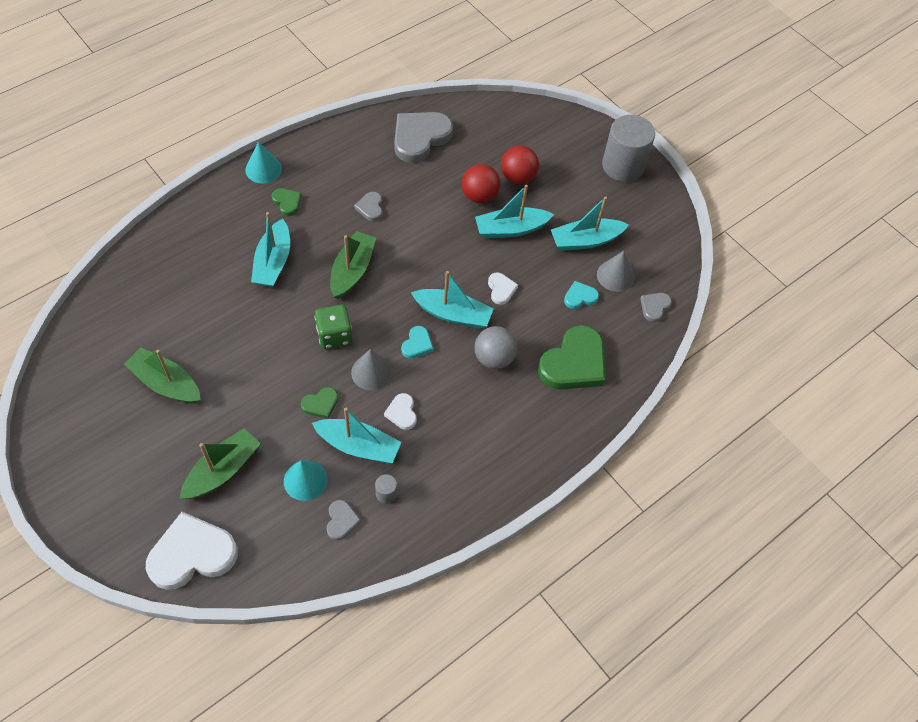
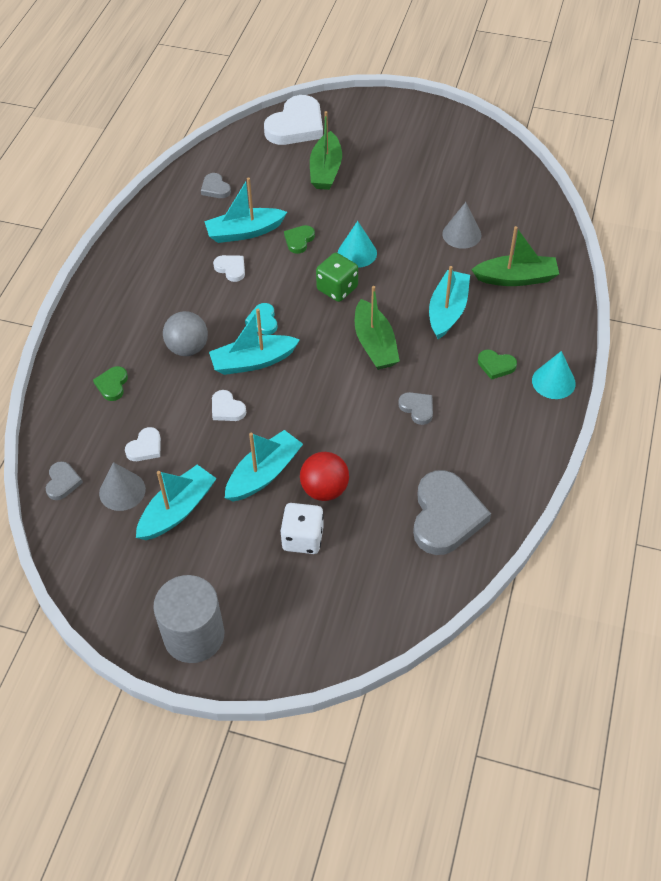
camera: 150 degrees right, 5 degrees down
green boat [124,347,201,403] -> green boat moved to [471,226,559,286]
turquoise boat [251,212,290,287] -> turquoise boat turned 45 degrees clockwise [429,266,470,339]
turquoise cone [284,460,328,501] -> turquoise cone moved to [338,221,377,268]
grey cone [351,349,392,390] -> grey cone moved to [442,202,481,249]
grey cylinder [375,474,397,504] -> none
red ball [501,145,539,184] -> white dice [280,503,324,554]
green heart [538,325,606,389] -> green heart [93,366,128,401], size x0.48
turquoise heart [564,281,599,309] -> white heart [125,427,161,461]

